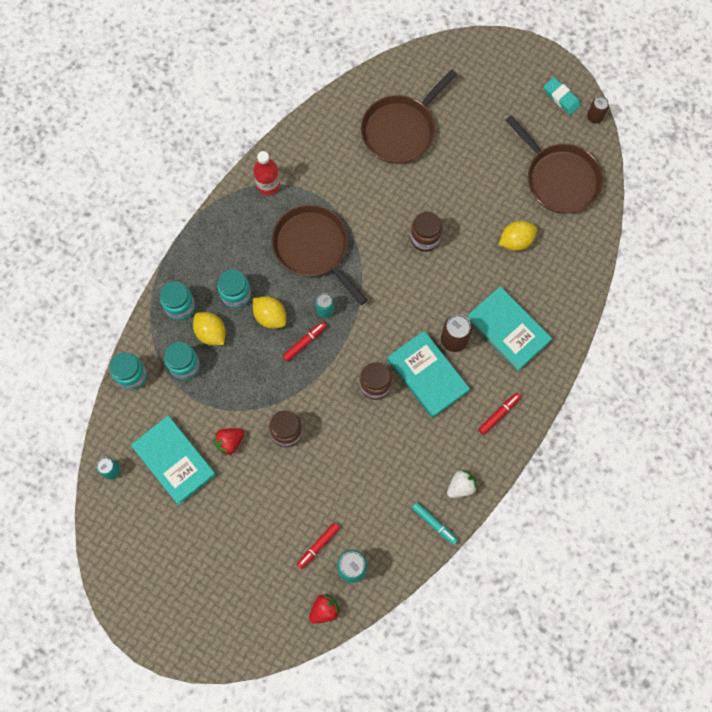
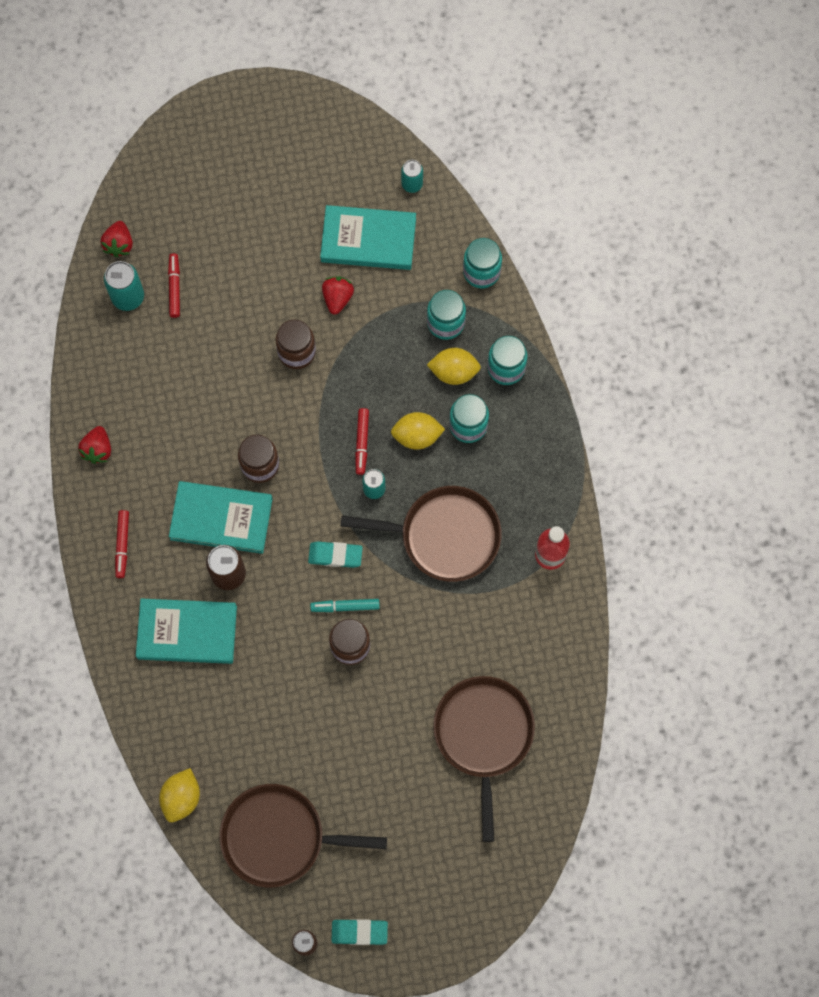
camera: 135 degrees right, 0 degrees up
turquoise marker [412,502,458,545] -> turquoise marker moved to [310,599,380,612]
white strawberry [447,470,478,498] -> red strawberry [78,426,111,464]
yellow lemon [499,221,537,251] -> yellow lemon moved to [159,768,200,822]
none -> turquoise eraser [308,541,363,568]

